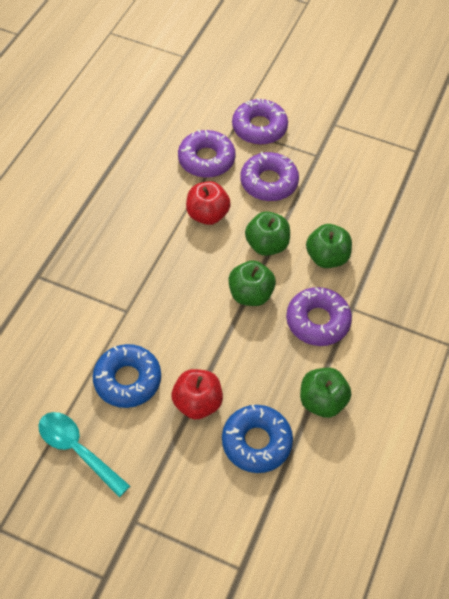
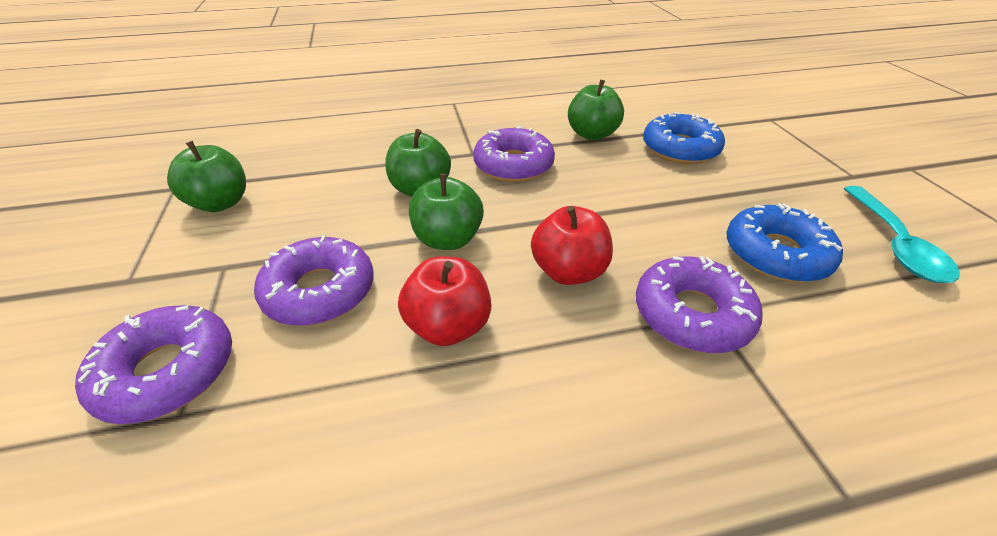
camera: 125 degrees left, 15 degrees down
red apple [172,369,223,419] -> red apple moved to [531,206,613,285]
purple donut [178,129,236,178] -> purple donut moved to [636,256,762,353]
green apple [228,260,276,306] -> green apple moved to [167,141,246,212]

